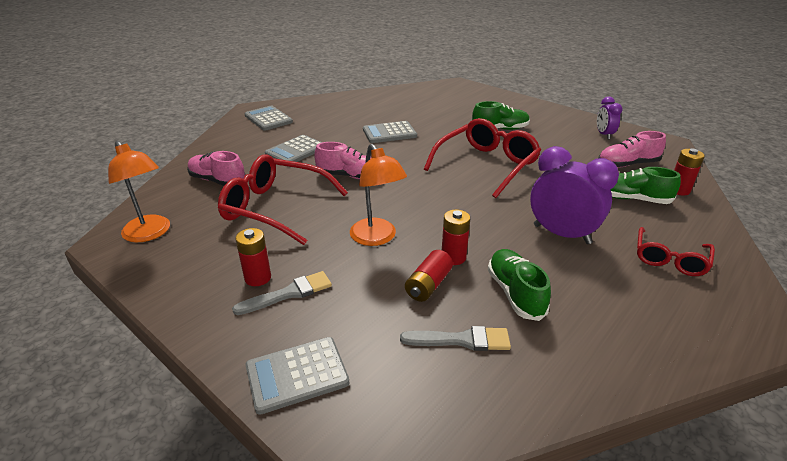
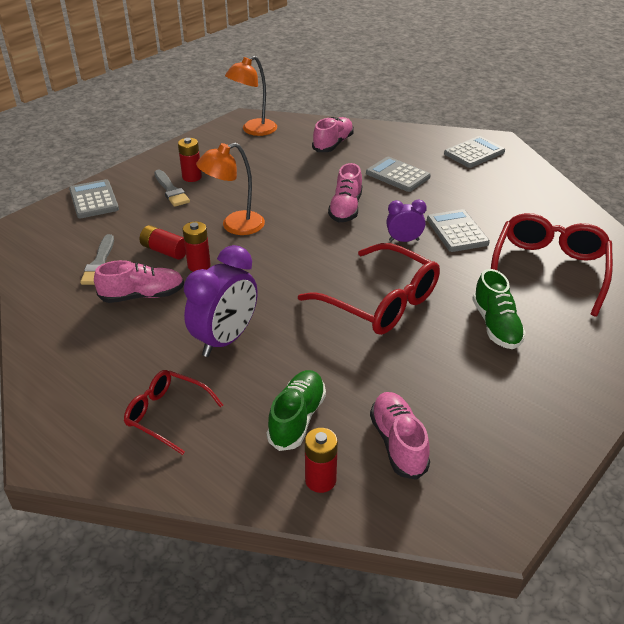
camera: 90 degrees right, 5 degrees up
red glasses [218,154,348,245] -> red glasses moved to [491,213,613,316]
green shoe [488,249,551,321] -> pink shoe [94,260,184,303]
purple clock [597,97,622,139] -> purple clock moved to [386,200,427,242]

